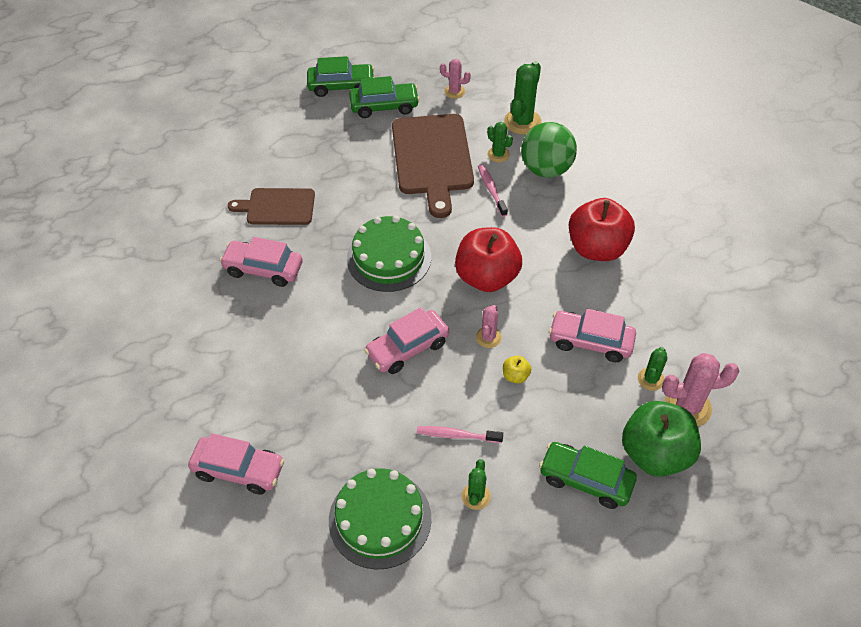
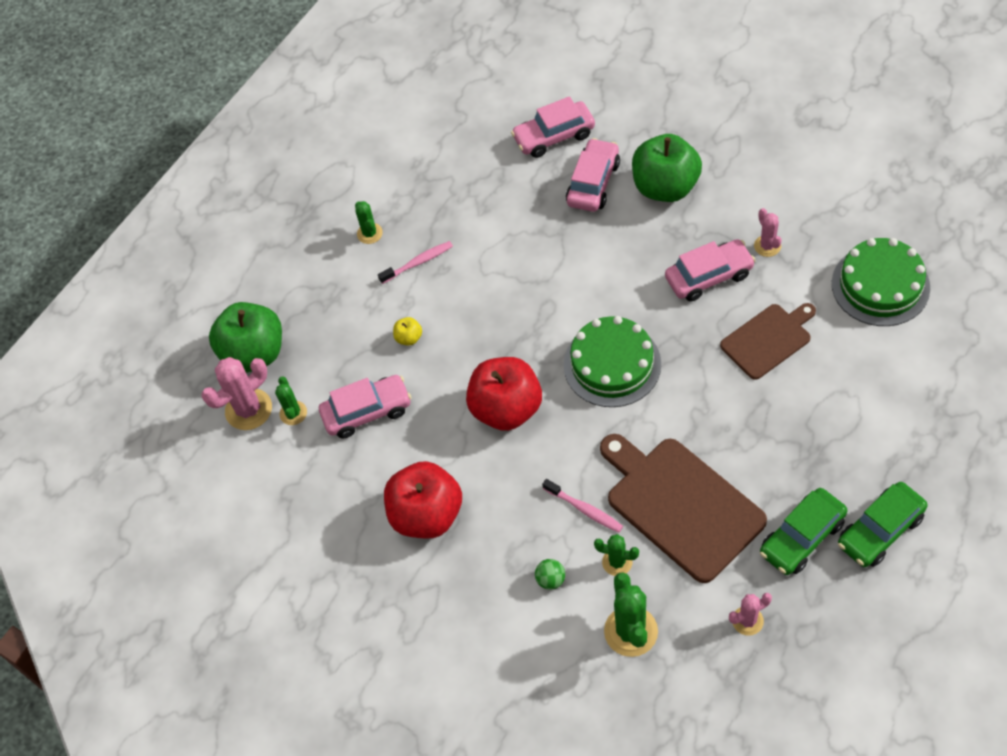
camera: 150 degrees right, 5 degrees up
green cake [329,468,431,569] -> green cake moved to [832,238,930,326]
pink car [364,307,449,374] -> pink car moved to [566,138,620,212]
pink cactus [476,305,502,348] -> pink cactus moved to [754,208,782,257]
green ball [521,122,577,178] -> green ball [535,559,565,590], size x0.42
green car [539,442,637,509] -> none
none -> green apple [632,134,702,202]

